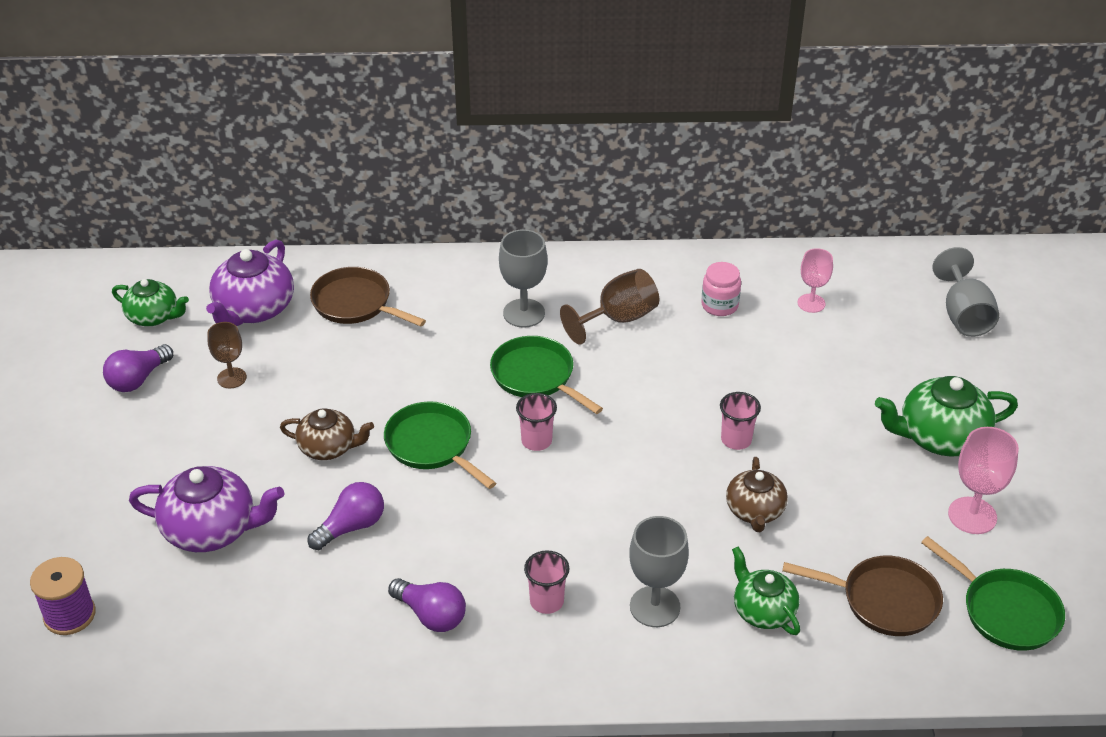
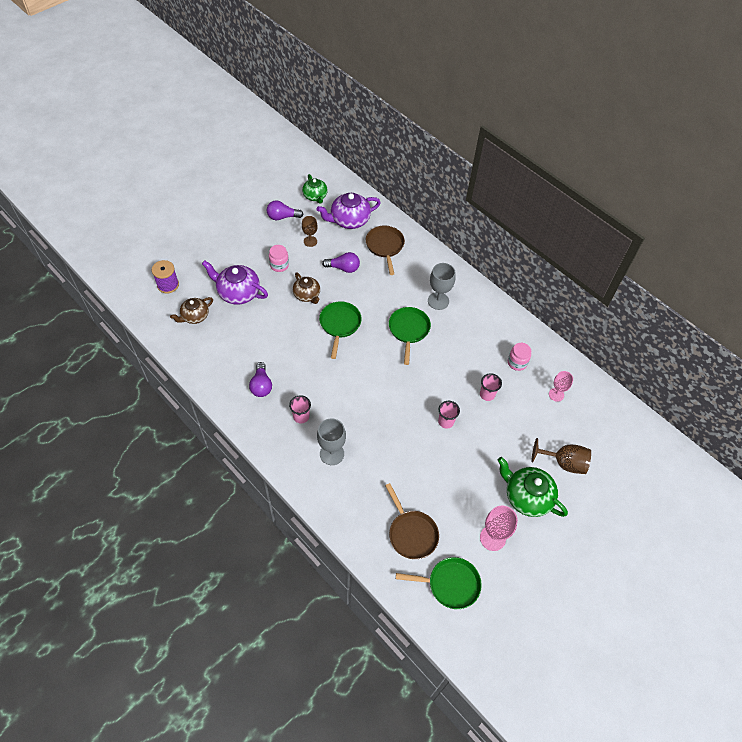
camera: 45 degrees right, 15 degrees up
purple teapot [129,466,284,552] -> purple teapot turned 150 degrees clockwise [202,260,268,305]
purple light bulb [308,482,384,550] -> purple light bulb moved to [322,252,360,273]
pink cup [516,393,557,451] -> pink cup moved to [480,373,502,401]
brown goblet [560,269,659,345] -> brown goblet moved to [531,438,591,474]
brown teapot [726,457,788,532] -> brown teapot moved to [170,297,213,324]
green teapot [732,546,800,635] -> none
green pan [921,536,1065,651] -> green pan turned 90 degrees counterclockwise [396,557,482,609]
grey goblet [932,247,999,337] -> none
none -> pink jar [269,245,289,272]

